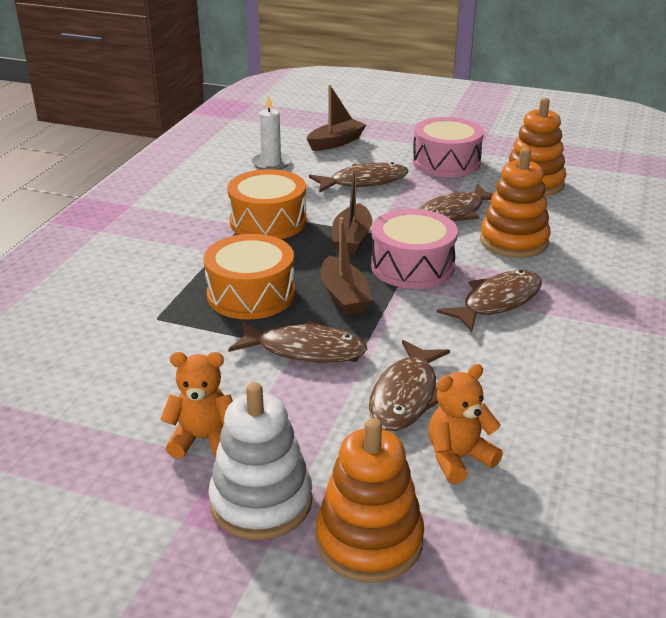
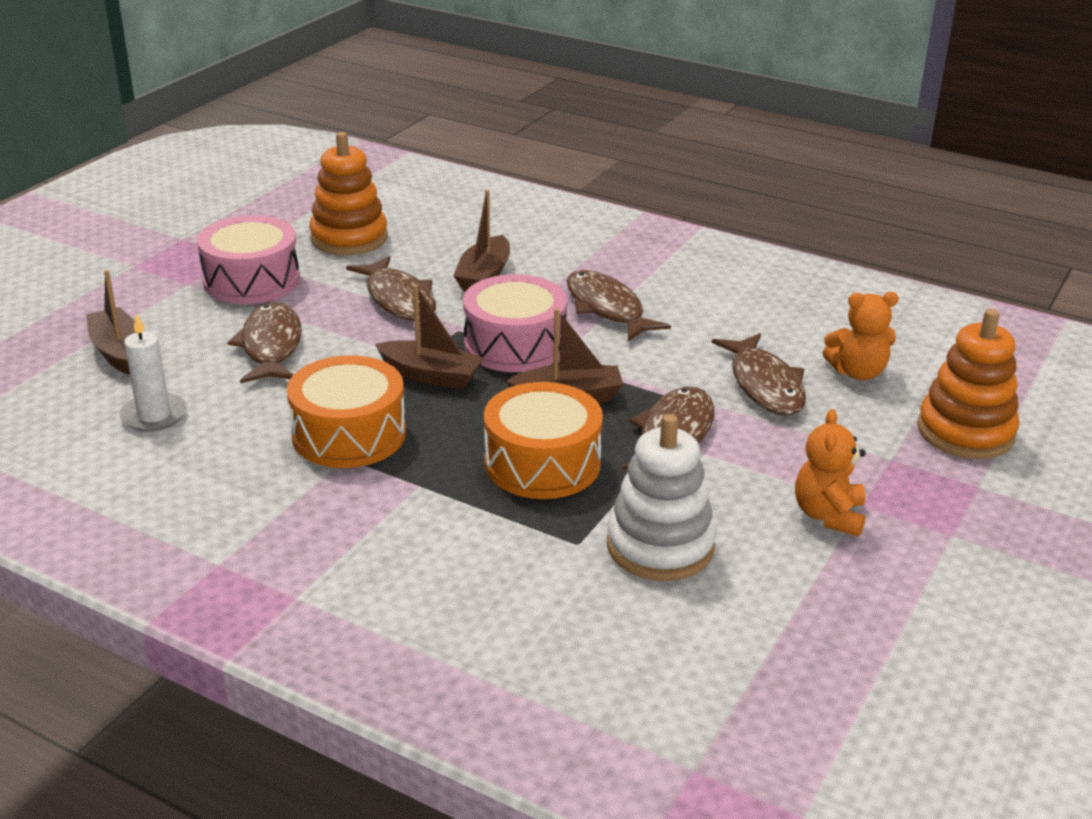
camera: 80 degrees left, 0 degrees up
white stacking toy [209,382,313,540] -> white stacking toy moved to [607,414,716,581]
brown fish [369,340,450,431] -> brown fish turned 45 degrees clockwise [712,333,806,415]
orange teddy bear [429,364,503,484] -> orange teddy bear turned 75 degrees counterclockwise [823,292,899,380]
orange stacking toy [480,148,551,258] -> brown boat [453,189,510,291]

